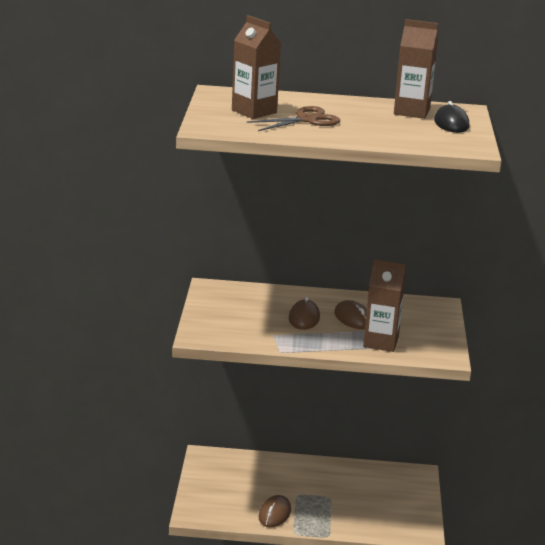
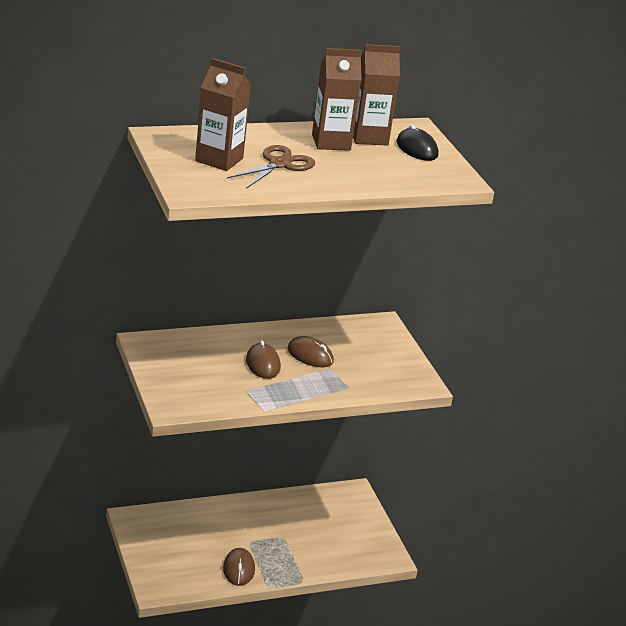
camera: 25 degrees left, 5 degrees up
brown carton [363,259,406,352] -> brown carton moved to [312,48,362,151]

